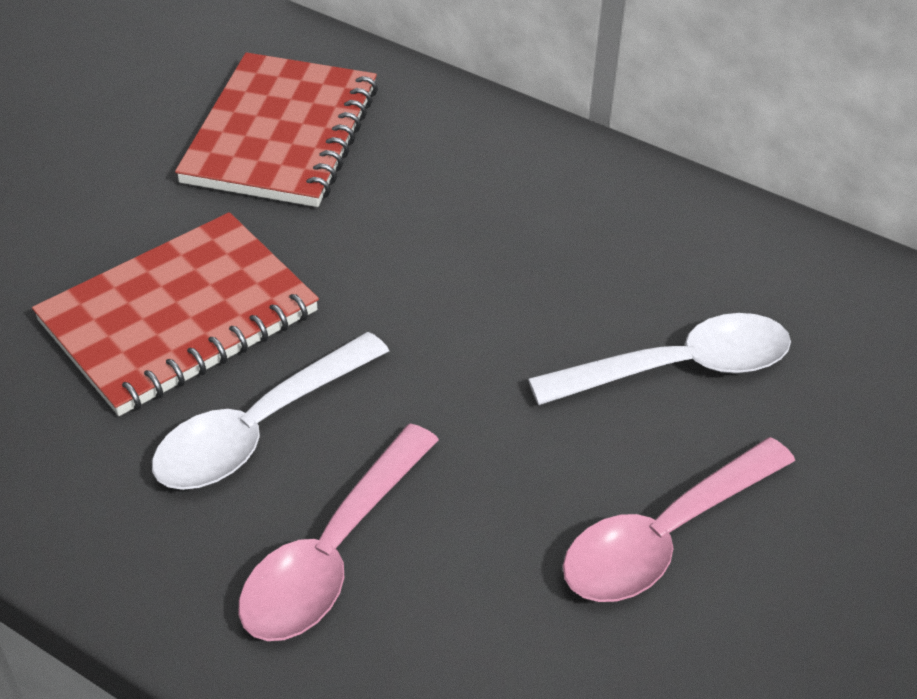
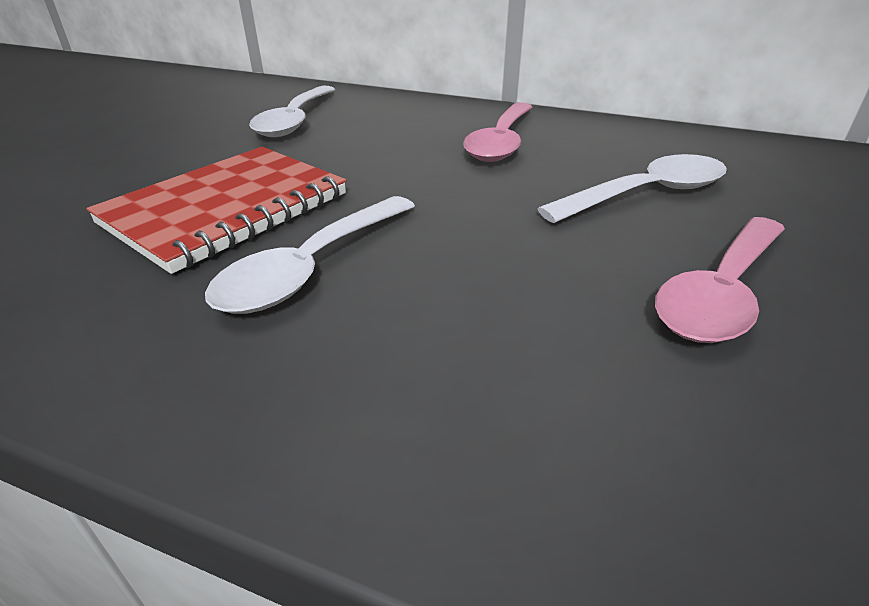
camera: 10 degrees left, 10 degrees down
red notebook [175,52,378,207] -> white spoon [249,86,335,137]
pink spoon [239,424,439,641] -> pink spoon moved to [463,102,533,162]

